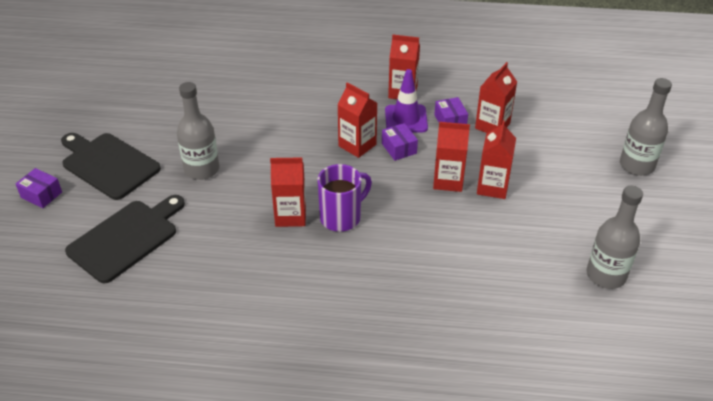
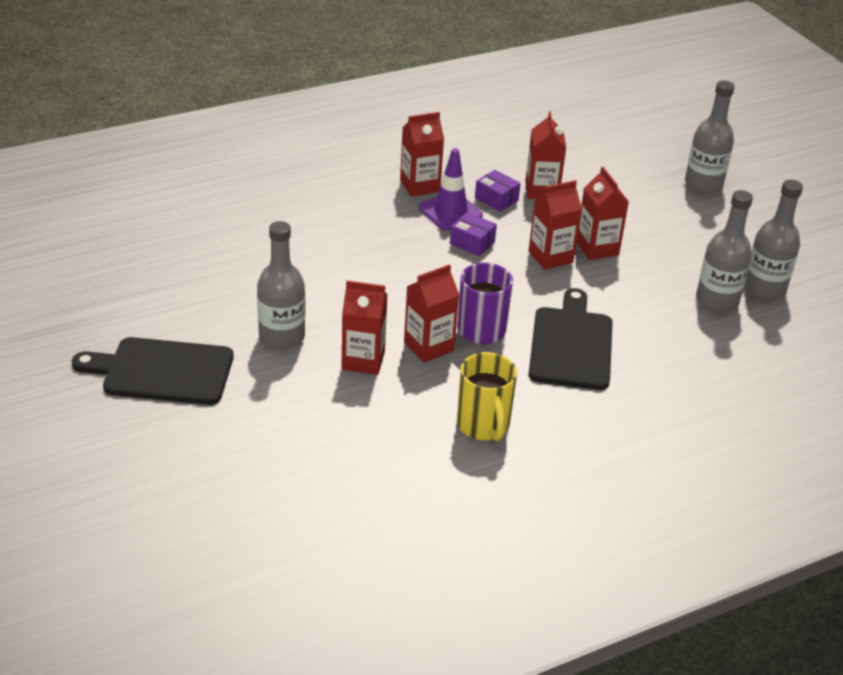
camera: 35 degrees left, 5 degrees down
purple box [16,168,62,208] -> none
black cutting board [65,195,185,283] -> black cutting board moved to [529,288,613,390]
red carton [337,82,377,158] -> red carton moved to [341,281,387,375]
none -> yellow mug [457,352,517,441]
none -> grey bottle [696,190,753,313]

